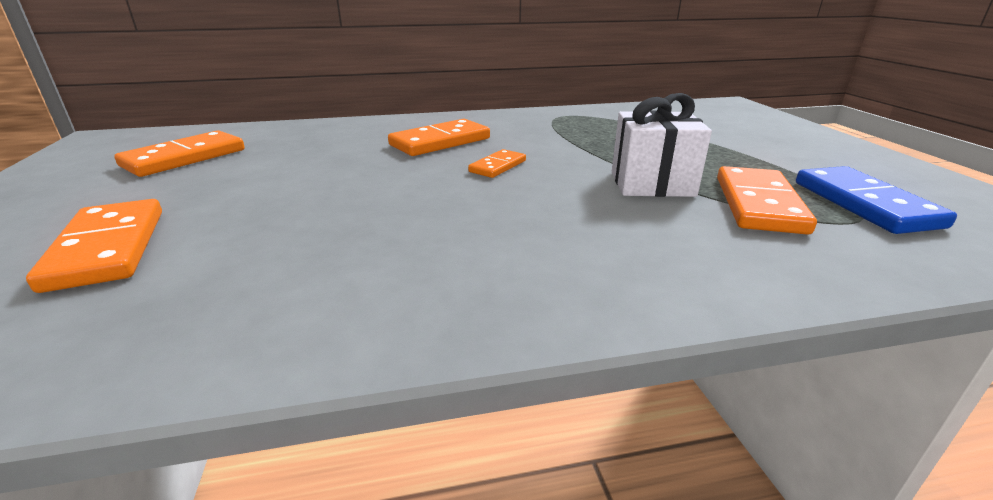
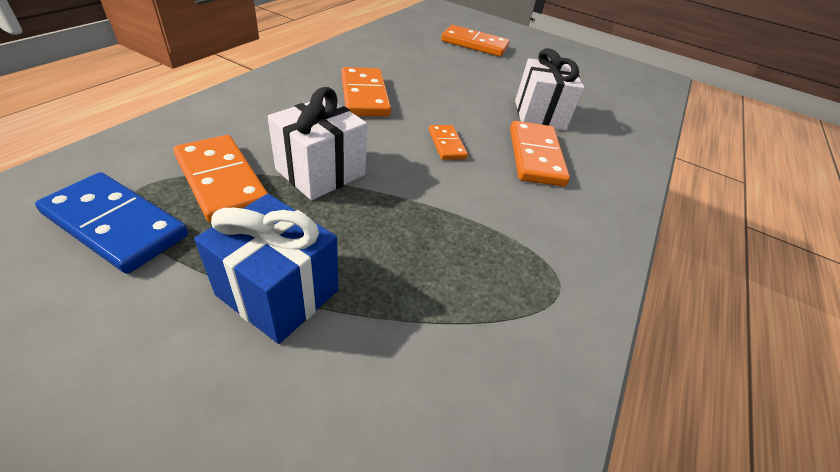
camera: 125 degrees right, 15 degrees up
orange domino [114,130,245,177] -> orange domino moved to [341,67,391,117]
none -> blue gift [194,194,338,344]
none -> white gift [515,48,584,131]

